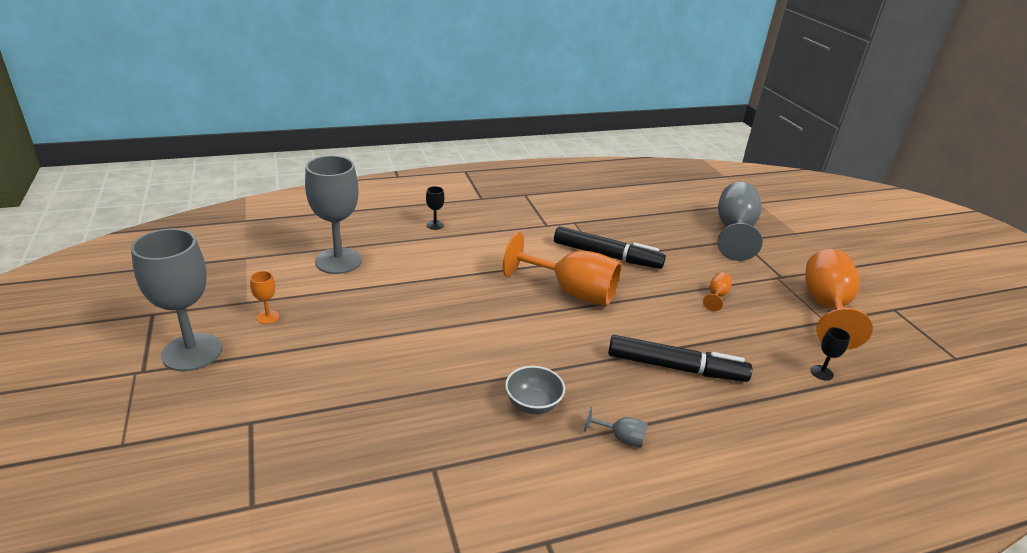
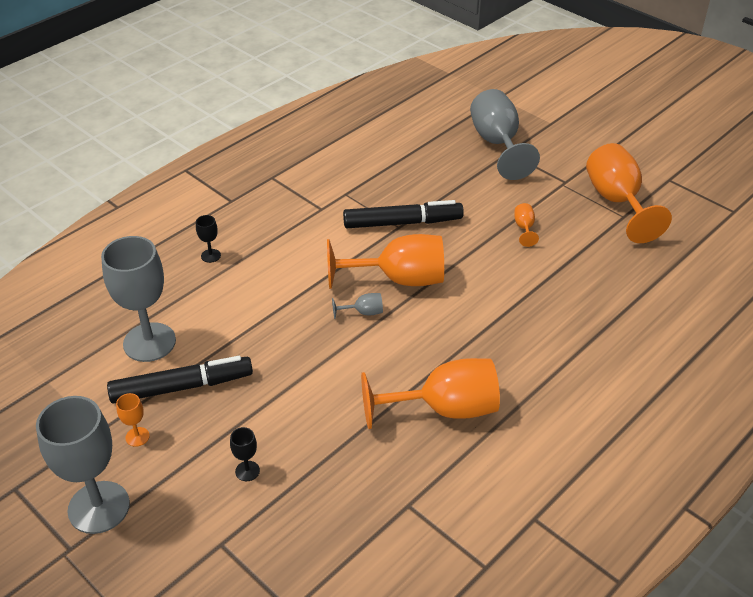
camera: 25 degrees left, 10 degrees up
grey bowl [505,366,565,414] -> orange goblet [361,358,500,429]
grey goblet [584,407,648,447] -> grey goblet moved to [332,293,383,319]
black marker [608,335,752,382] -> black marker moved to [107,356,253,404]
black goblet [810,327,850,381] -> black goblet moved to [230,427,260,481]

